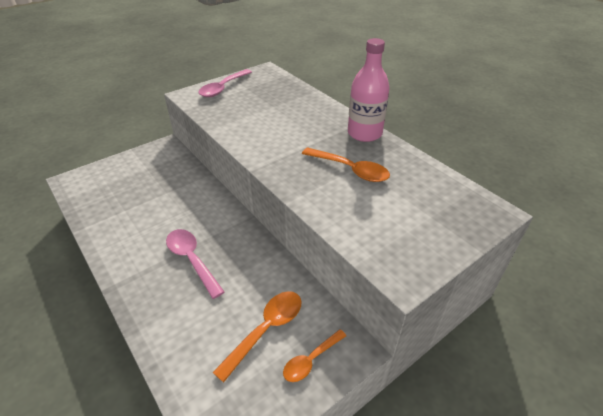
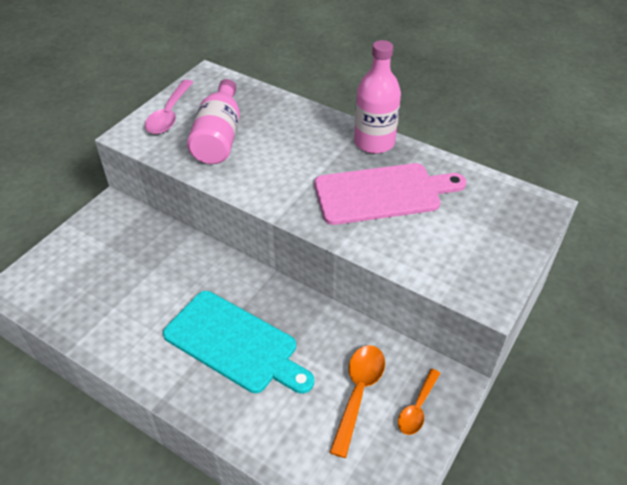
camera: 20 degrees left, 5 degrees up
pink spoon [166,229,224,299] -> turquoise cutting board [163,291,314,394]
orange spoon [302,147,390,182] -> pink cutting board [314,163,467,225]
none -> pink bottle [187,79,240,164]

